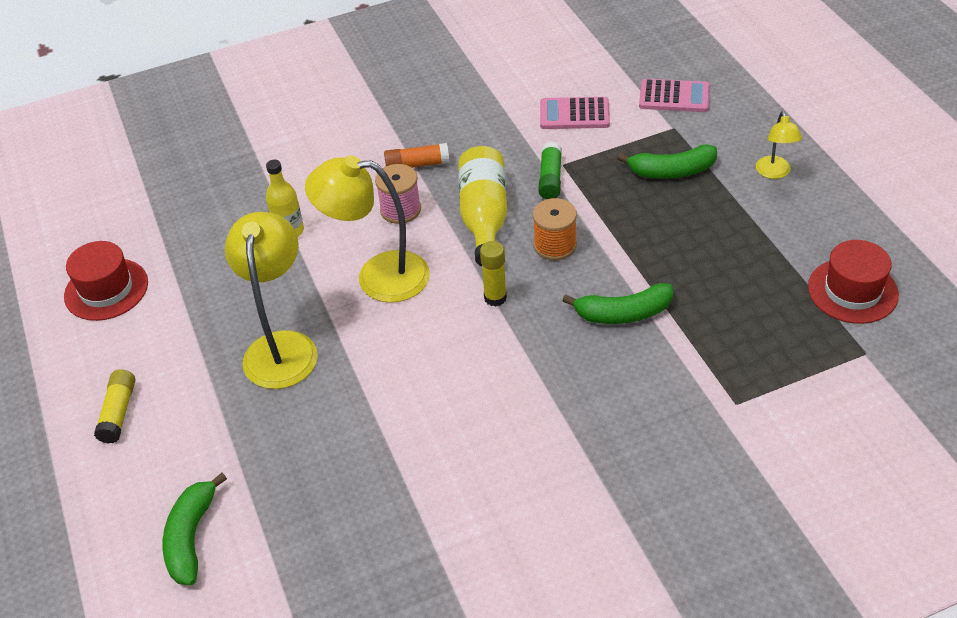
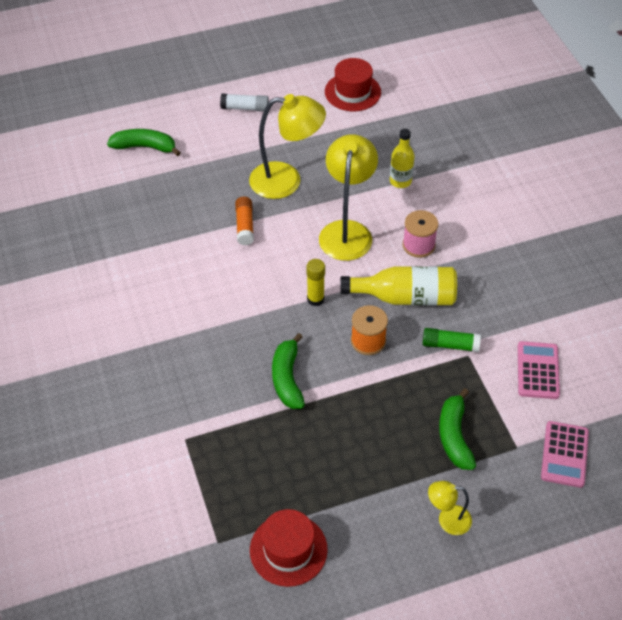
camera: 90 degrees right, 5 degrees up
yellow glue stick [94,369,135,444] -> white glue stick [220,93,269,112]
orange glue stick [384,143,450,168] -> orange glue stick moved to [235,197,254,245]

